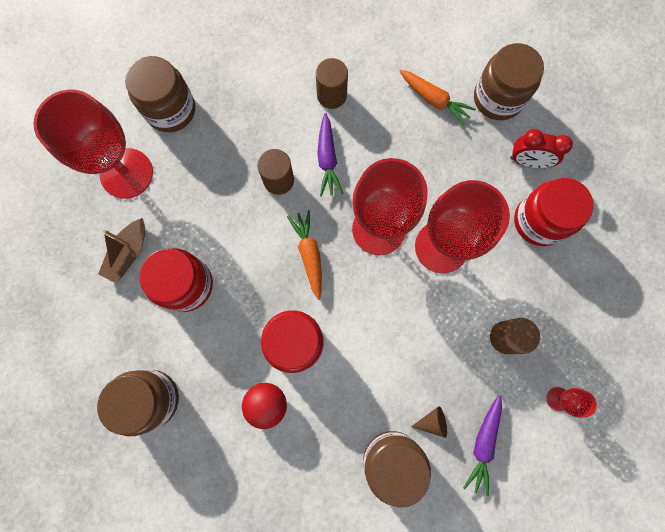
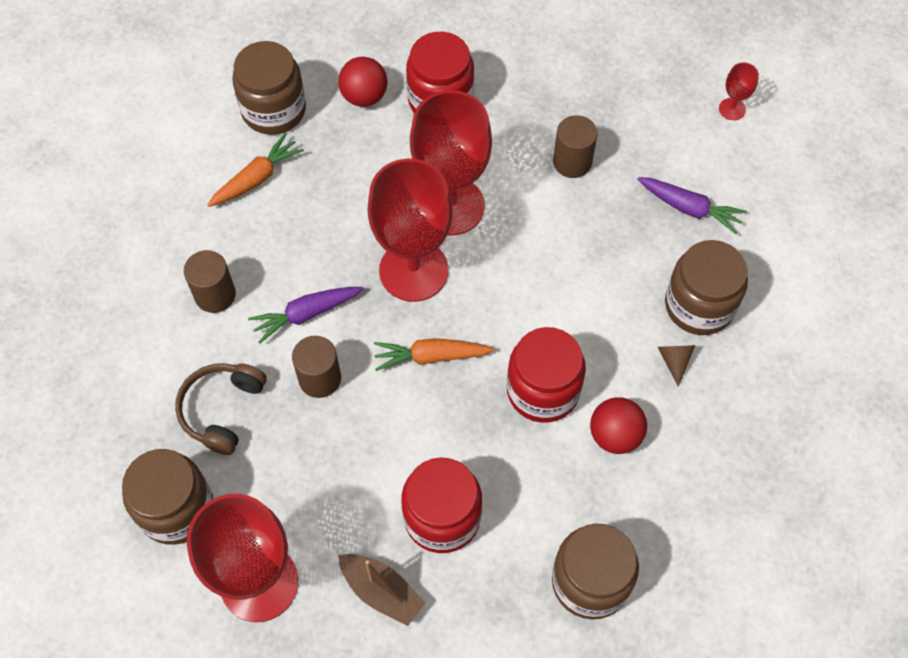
camera: 80 degrees left, 15 degrees down
purple carrot [317,113,343,197] -> purple carrot turned 150 degrees clockwise [248,287,364,344]
brown cone [411,406,447,438] -> brown cone moved to [658,345,695,387]
red clock [510,129,573,168] -> red ball [338,57,387,107]
red goblet [547,387,597,418] -> red goblet moved to [719,63,759,120]
none -> brown headphones [175,363,267,455]

